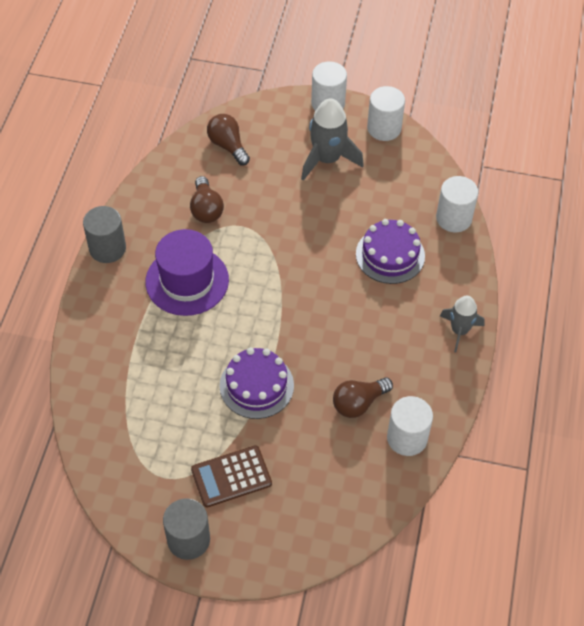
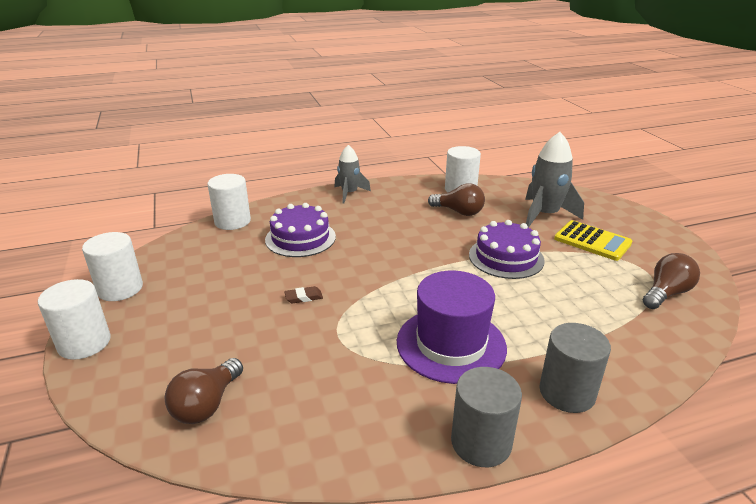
camera: 120 degrees left, 25 degrees down
grey cylinder [163,498,210,560] -> grey cylinder moved to [539,323,611,413]
brown light bulb [190,176,224,223] -> brown light bulb moved to [643,253,700,309]
brown calculator [191,445,272,507] -> yellow calculator [554,220,632,261]
grey rocket [301,98,364,181] -> grey rocket moved to [525,132,584,228]
none -> brown eraser [284,286,323,304]

